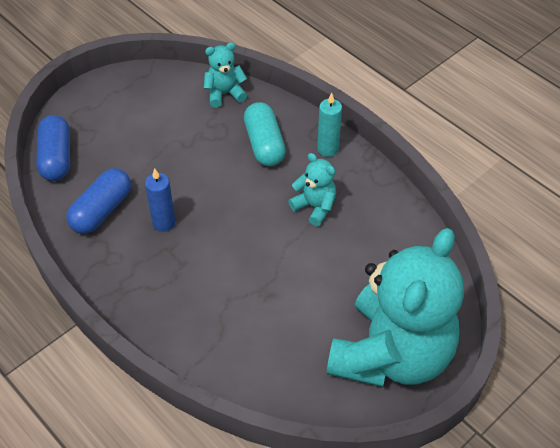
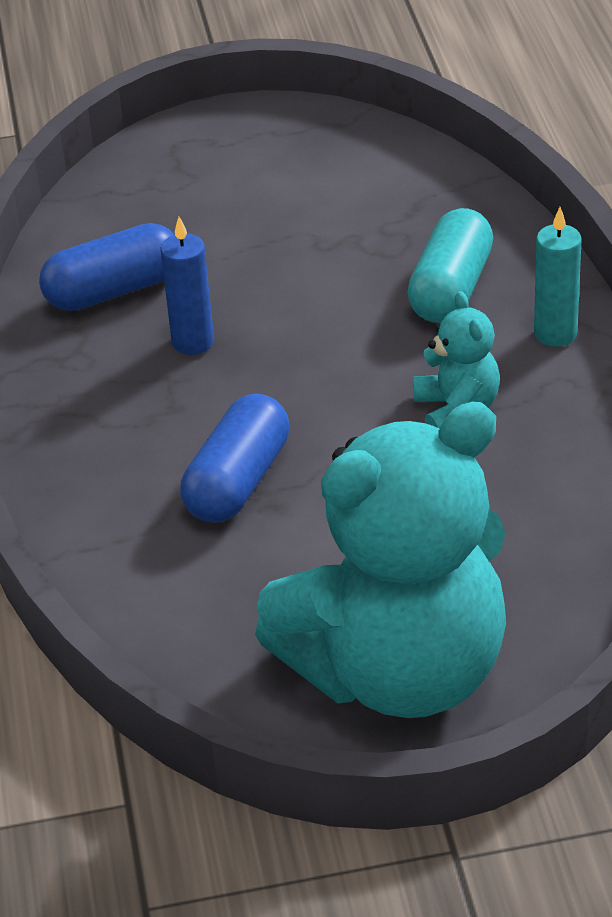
camera: 35 degrees right, 10 degrees down
blue capsule [36,115,70,181] -> blue capsule moved to [180,393,289,523]
turquoise teddy bear [204,42,247,108] -> none

